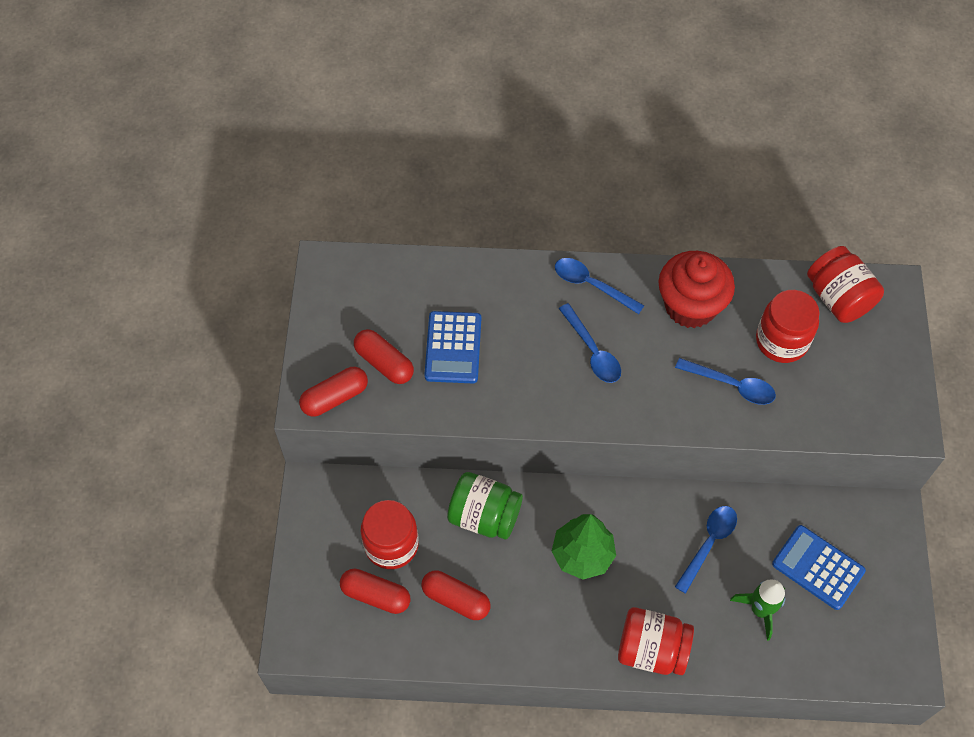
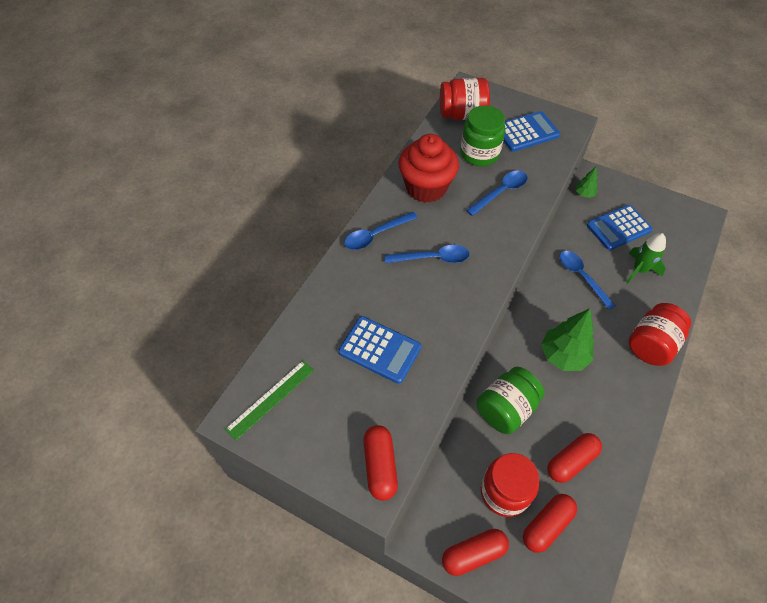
camera: 65 degrees left, 5 degrees down
red capsule [354,329,414,384] -> red capsule moved to [442,529,509,576]
red jar [756,290,820,363] -> green jar [460,105,505,166]
none -> green ruler [225,361,314,440]
none -> blue calculator [503,111,560,152]
none -> green tree [576,167,598,198]

